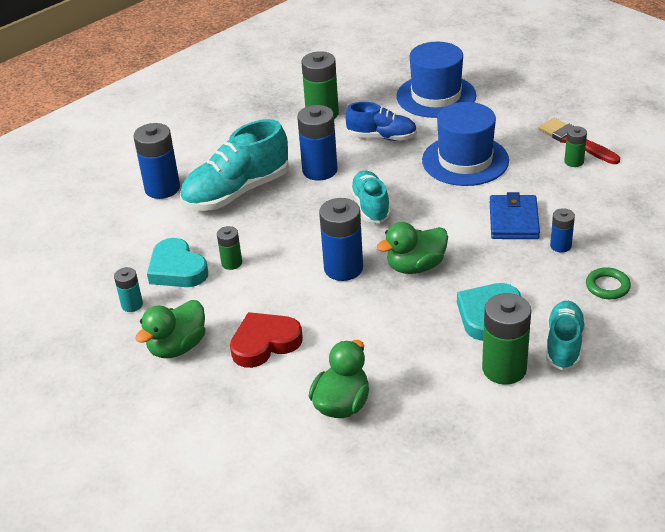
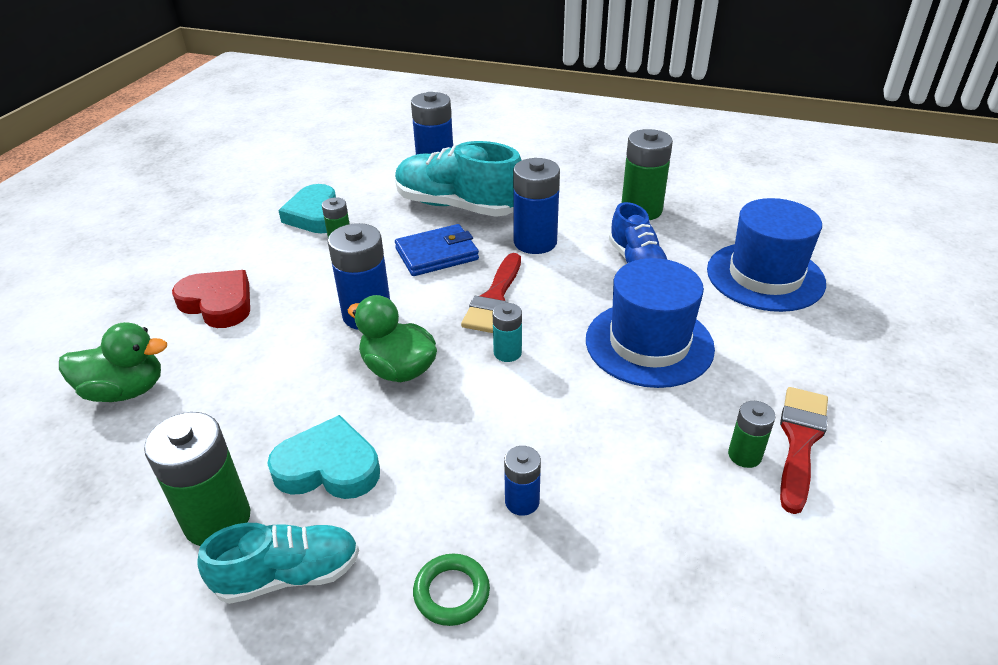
camera: 60 degrees right, 0 degrees up
turquoise battery [114,267,143,312] -> turquoise battery moved to [493,303,522,362]
green duck [135,300,205,358] -> none
turquoise heart [147,238,208,287] -> turquoise heart turned 45 degrees counterclockwise [278,184,336,233]
turquoise shoe [350,171,391,223] -> red brush [461,253,521,333]
blue wallet [490,192,540,239] -> blue wallet moved to [395,224,479,276]

